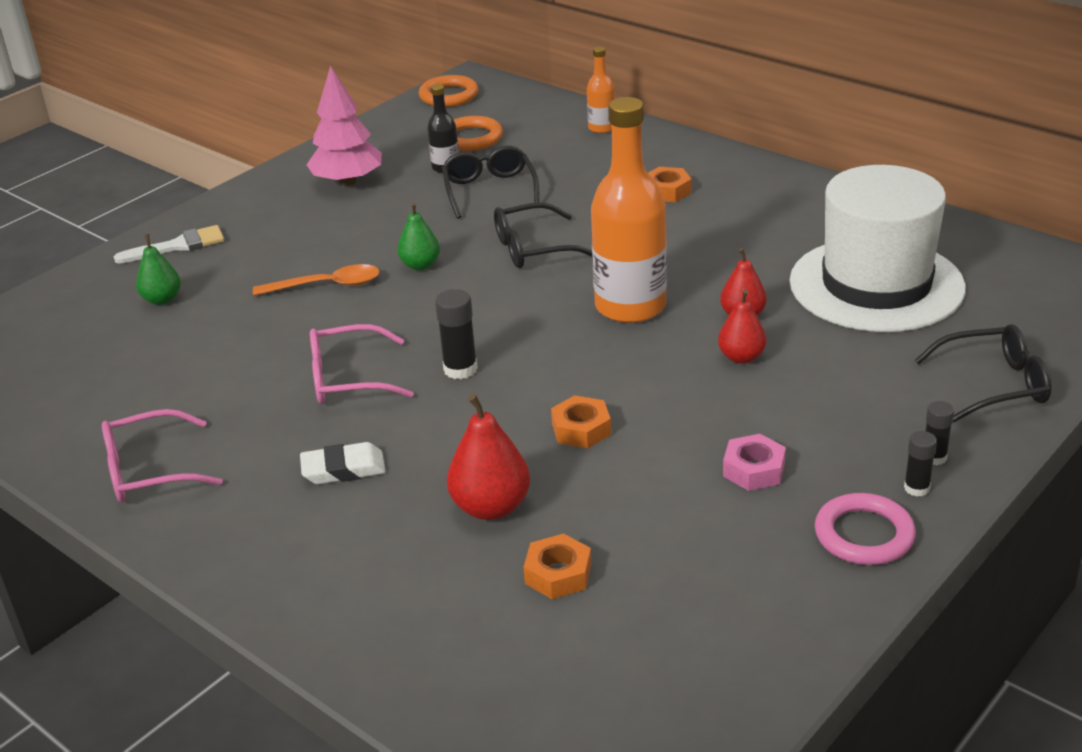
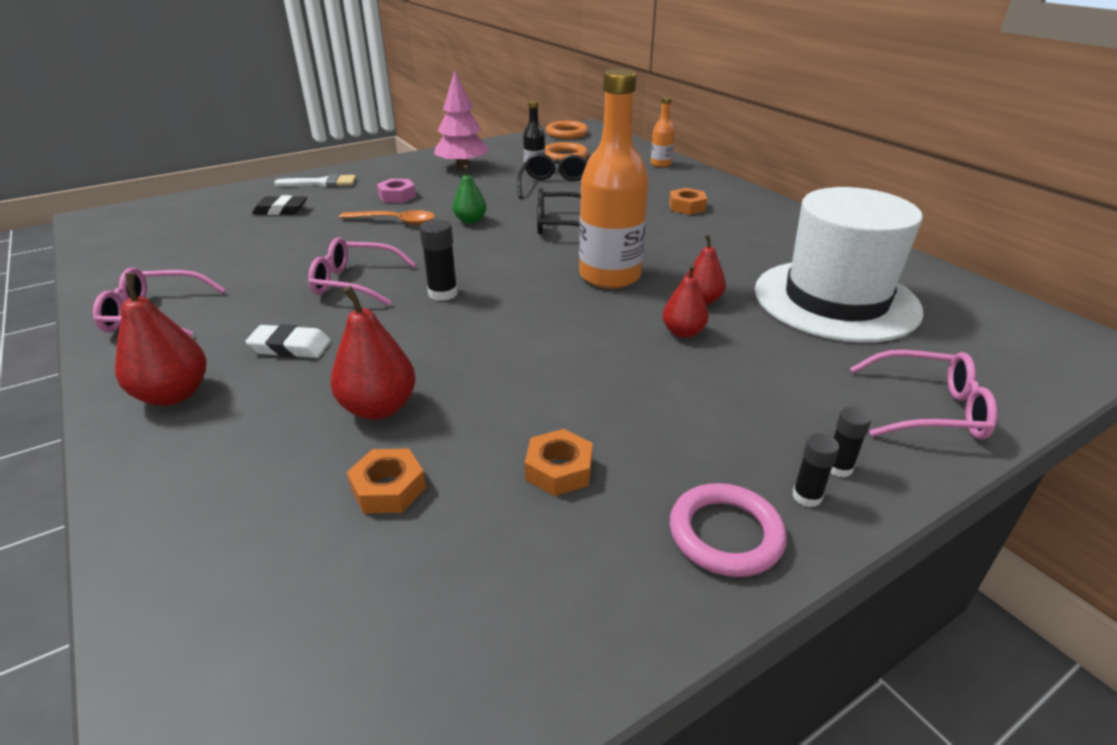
camera: 15 degrees right, 0 degrees up
green pear [136,234,181,305] -> black eraser [252,195,307,215]
orange nut [551,395,611,448] -> orange nut moved to [525,429,593,496]
pink nut [723,434,786,491] -> pink nut moved to [377,179,416,203]
black glasses [915,324,1052,422] -> pink glasses [850,350,997,440]
none -> red pear [115,273,207,406]

